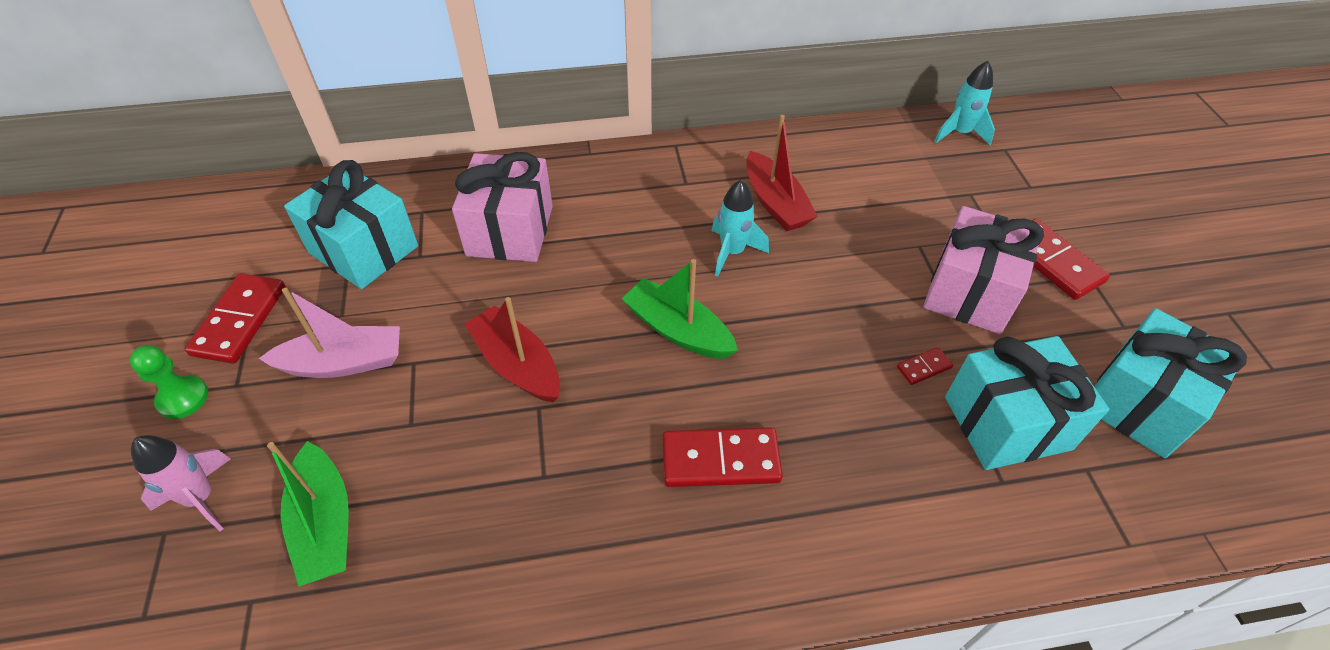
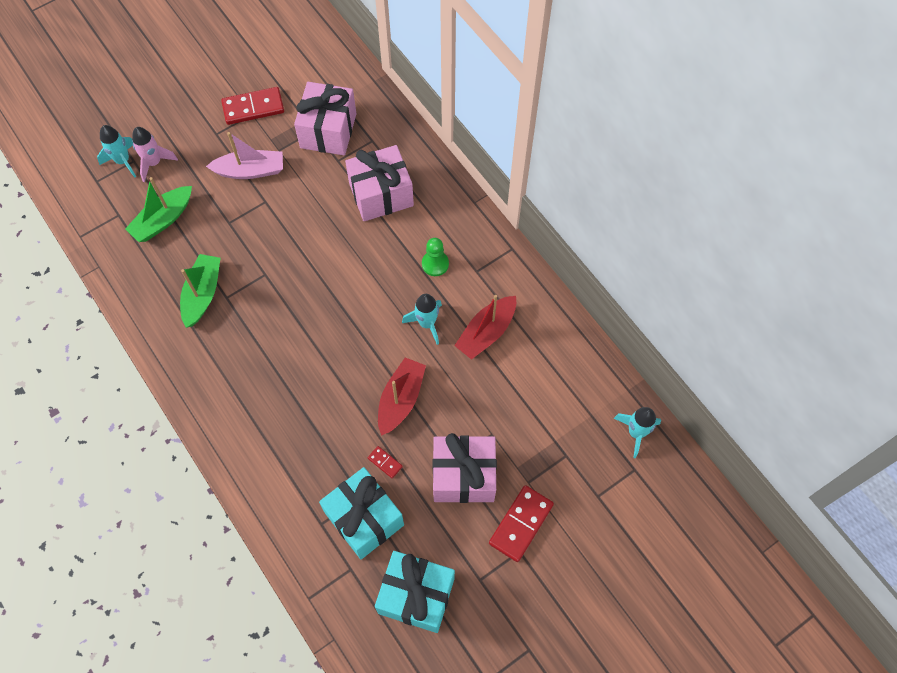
camera: 65 degrees right, 15 degrees up
green pawn [130,345,208,419] -> green pawn moved to [422,238,449,276]
pink boat [259,288,400,378] -> pink boat turned 60 degrees counterclockwise [206,132,283,179]
turquoise gift [284,160,418,289] -> pink gift [294,82,356,155]
red boat [465,297,560,402] -> red boat moved to [378,357,426,436]
green boat [622,259,738,359] -> green boat moved to [180,254,221,328]
red domino [662,427,783,487] -> none
none -> turquoise rocket [97,125,136,178]

